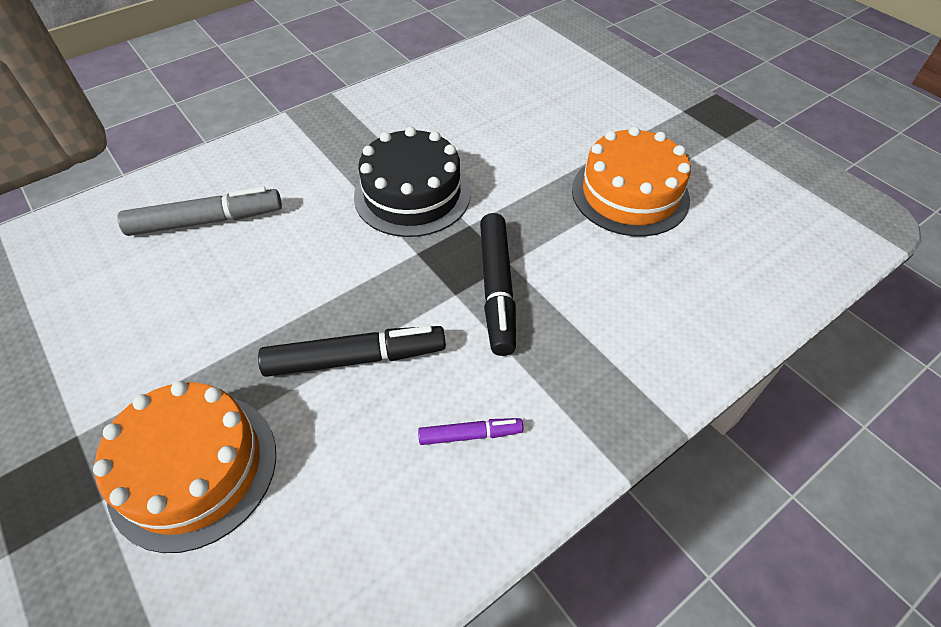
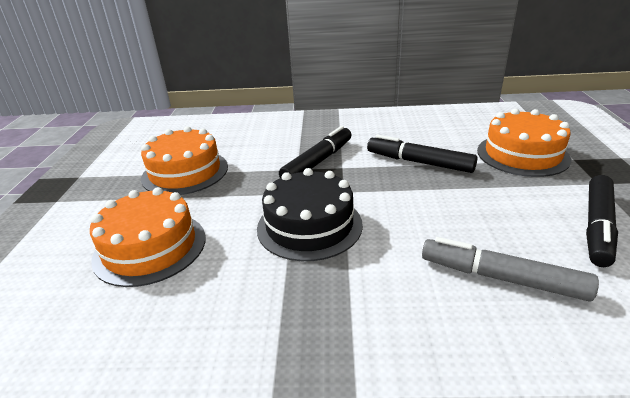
camera: 140 degrees left, 20 degrees down
purple marker [418,418,523,445] -> none
none -> orange cake [90,187,206,287]
none -> black marker [586,175,618,267]

